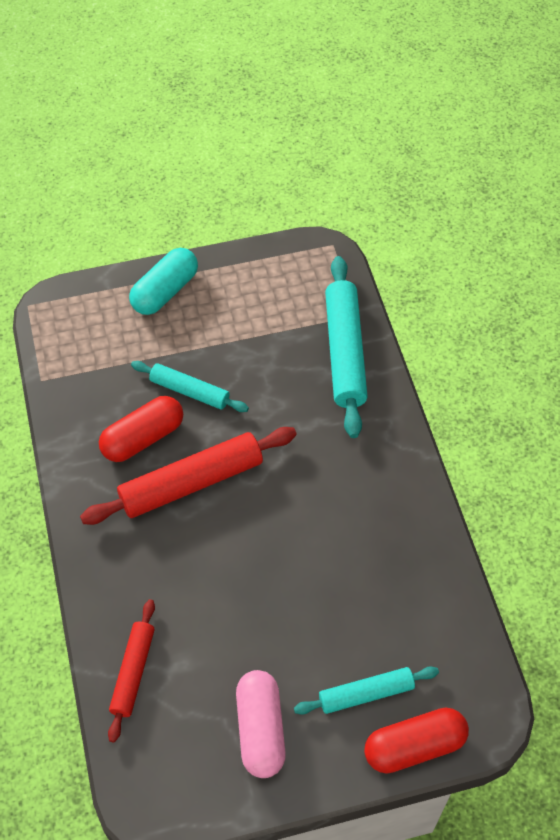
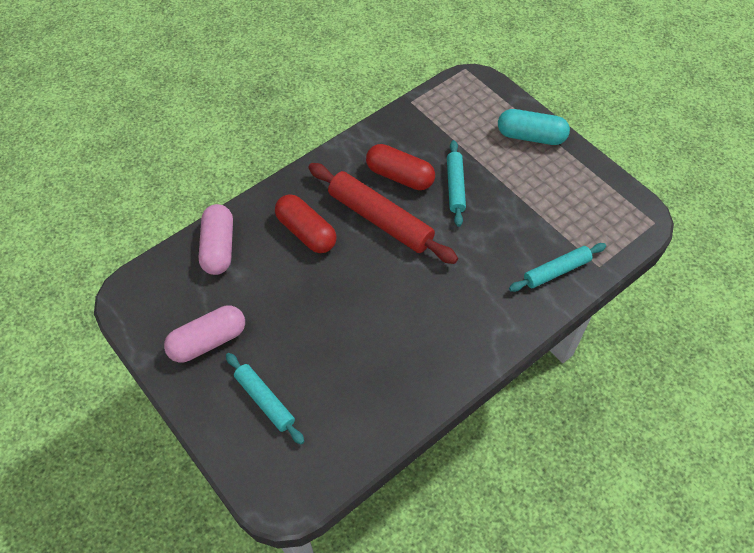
camera: 65 degrees right, 0 degrees up
red rolling pin [108,599,155,742] -> pink capsule [199,204,233,275]
turquoise rolling pin [325,256,368,438] -> turquoise rolling pin [509,243,606,292], size x0.59
red capsule [364,708,469,774] -> red capsule moved to [275,194,337,253]

